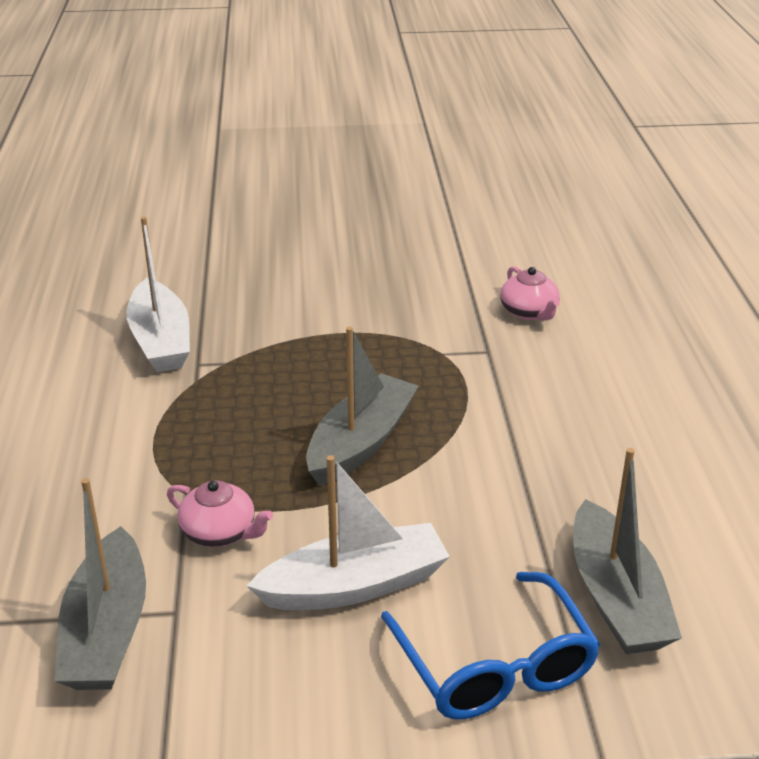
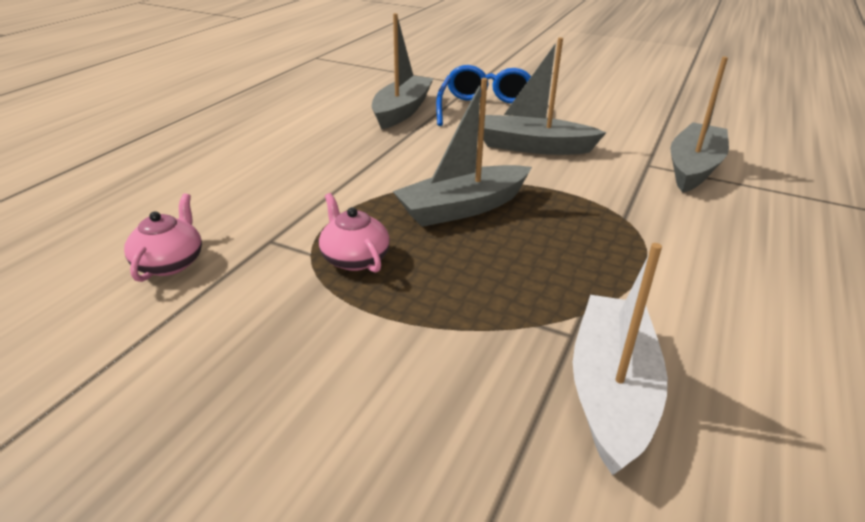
camera: 150 degrees left, 0 degrees up
pink teapot [167,481,273,547] -> pink teapot moved to [319,193,390,273]
white boat [247,455,450,610] -> grey boat [478,37,607,155]

